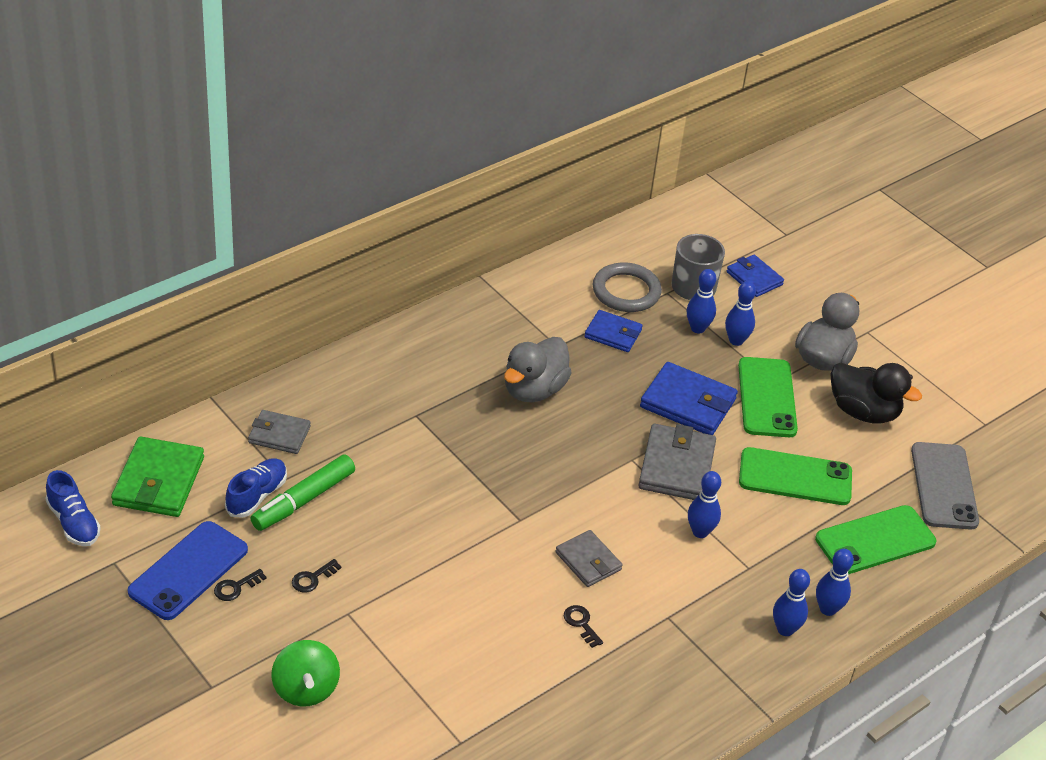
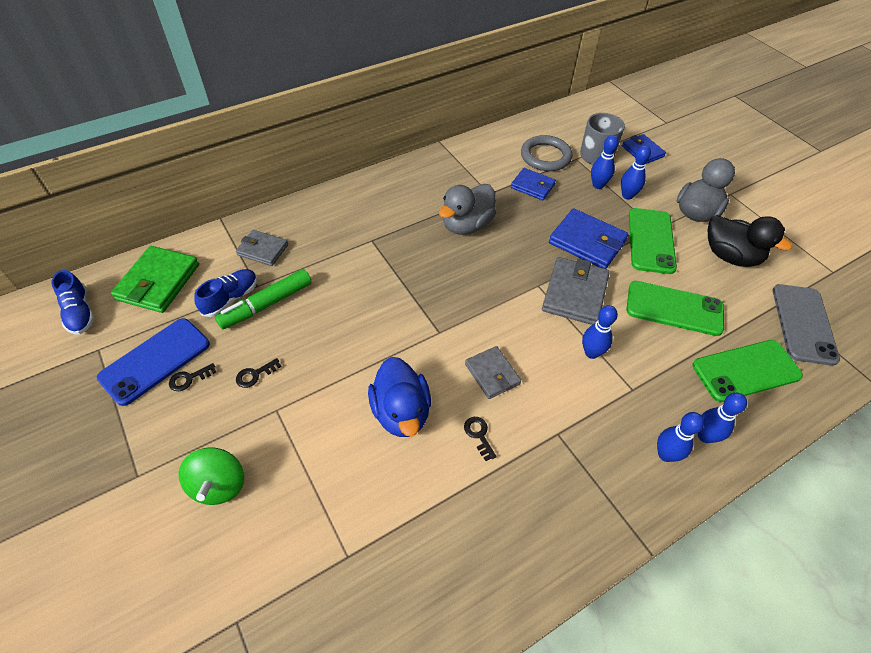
camera: 10 degrees right, 10 degrees up
none -> blue duck [368,357,431,437]

